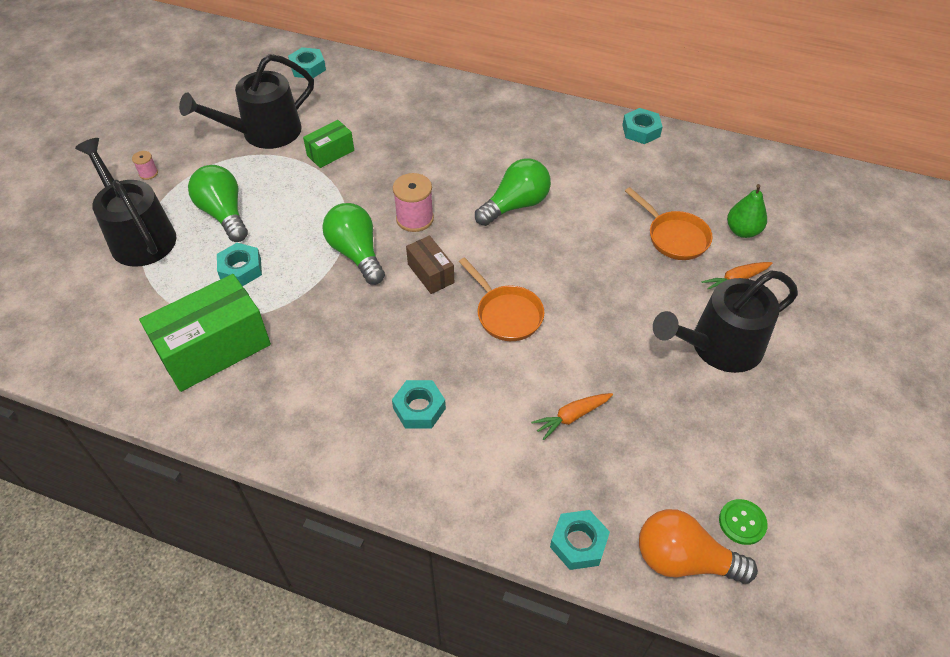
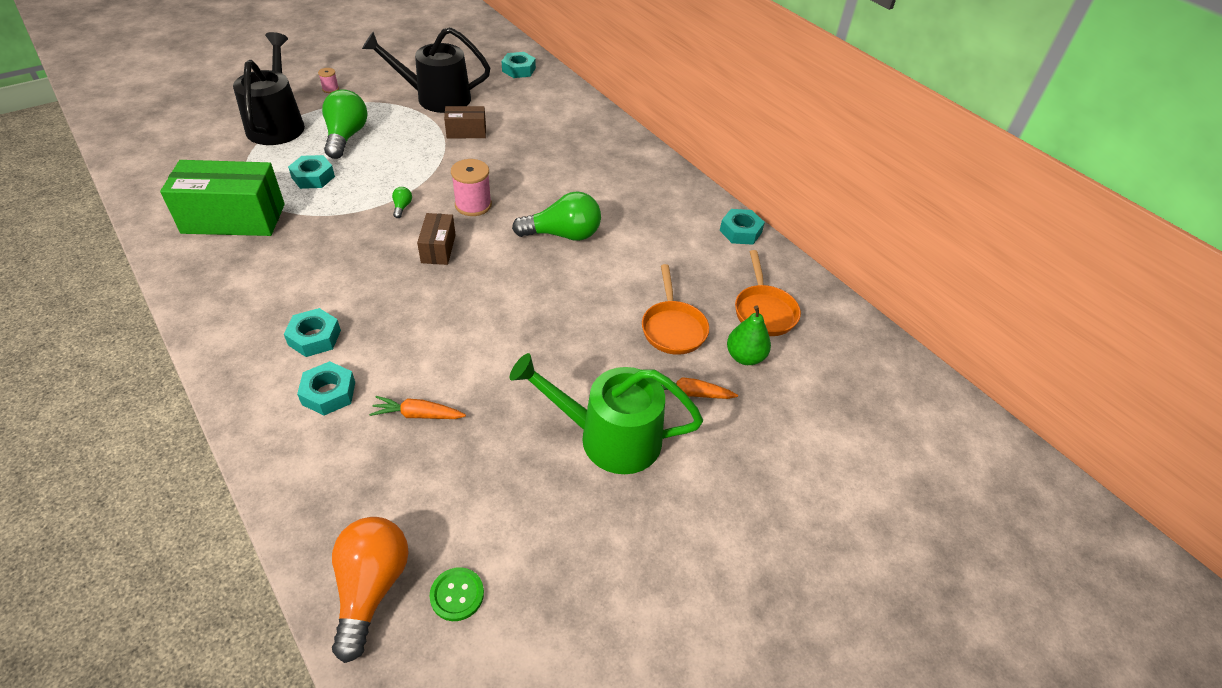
camera: 30 degrees right, 5 degrees down
green box [303,120,354,168] -> brown box [444,106,486,138]
green light bulb [322,203,385,285] -> green light bulb [392,187,412,218], size x0.41
orange pan [459,257,545,341] -> orange pan moved to [735,250,801,336]
turquoise nut [550,510,610,570] -> turquoise nut moved to [297,361,355,415]
orange light bulb [639,509,758,584] -> orange light bulb turned 45 degrees clockwise [332,517,409,663]
black watering can [653,270,798,373] -> green watering can [510,353,703,474]

